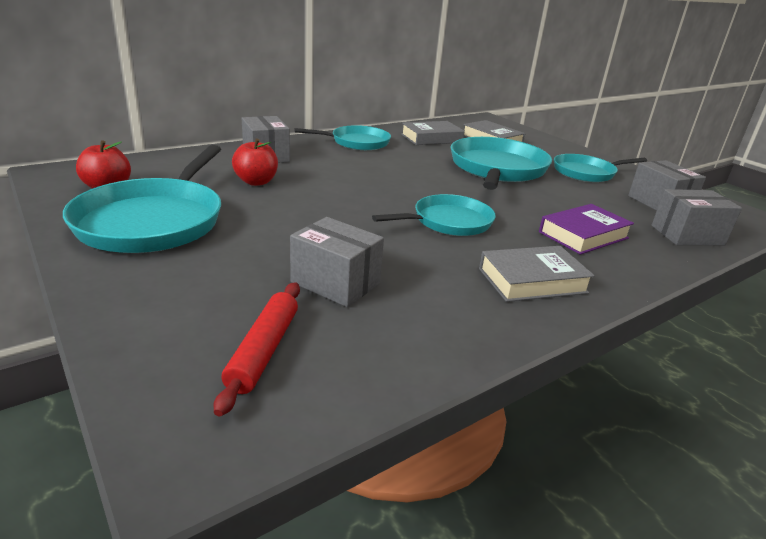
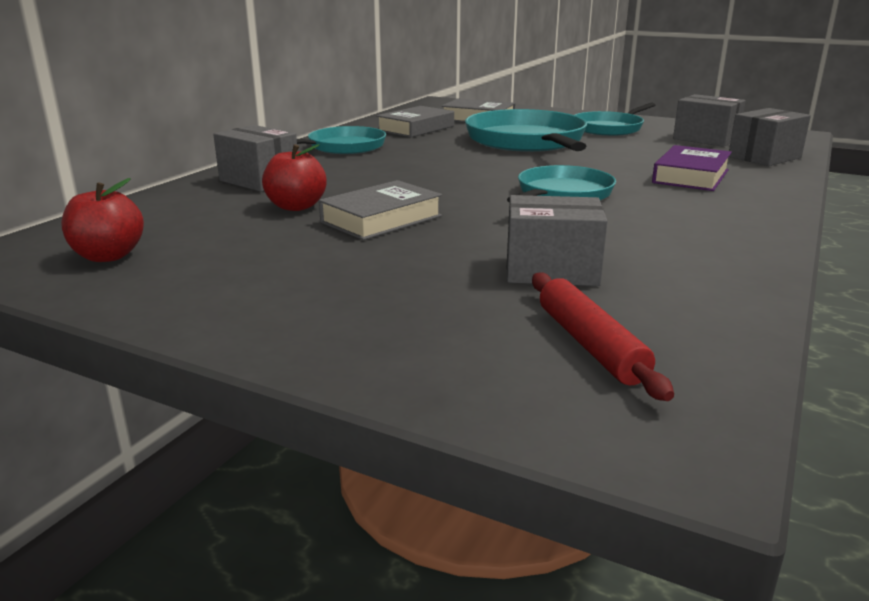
camera: 25 degrees left, 5 degrees down
turquoise pan [63,145,221,253] -> none
grey book [479,246,595,302] -> grey book moved to [319,180,442,240]

